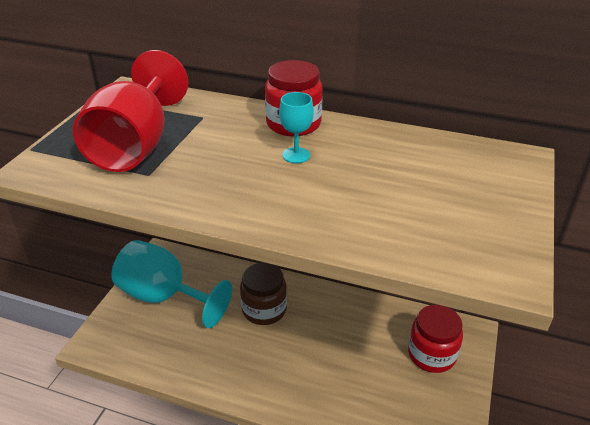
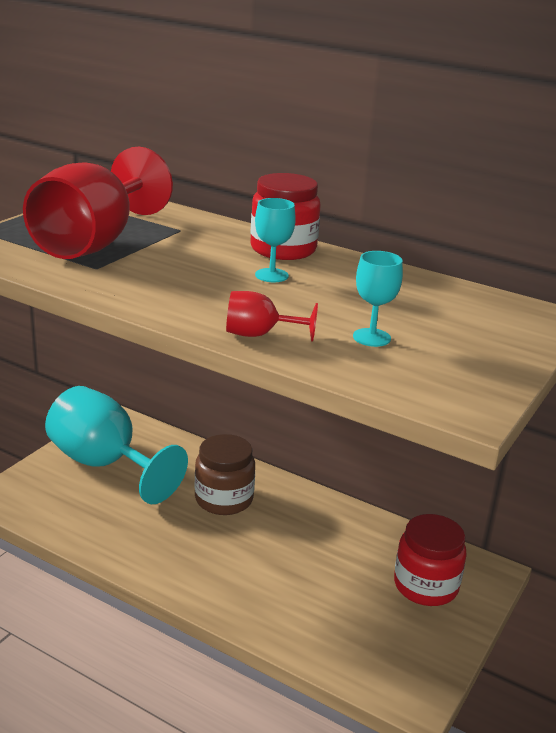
camera: 10 degrees right, 10 degrees down
none -> red goblet [226,291,318,342]
none -> turquoise goblet [353,251,403,347]

